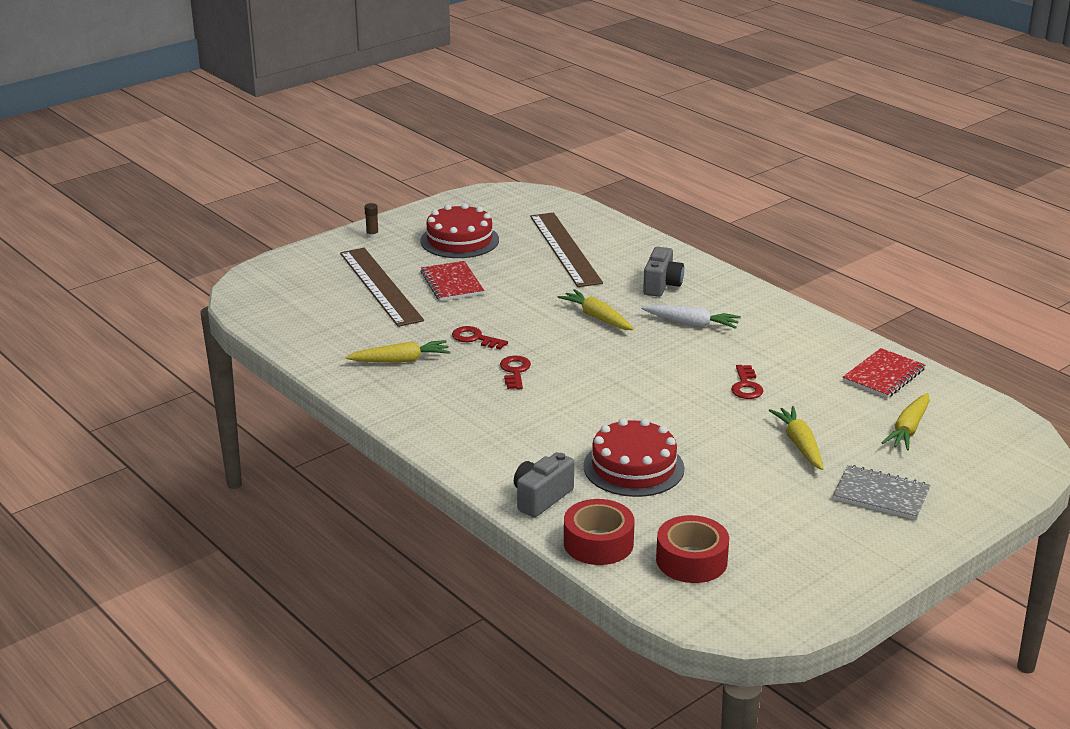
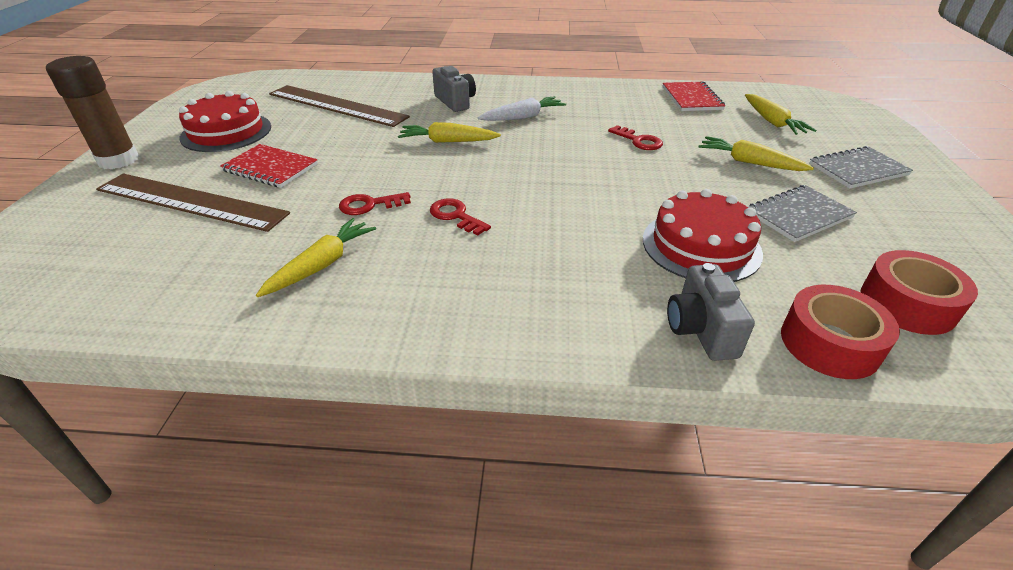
camera: 45 degrees left, 10 degrees up
brown glue stick [364,203,379,238] -> brown glue stick [46,56,139,169], size x2.46
none -> grey notebook [748,185,857,242]

